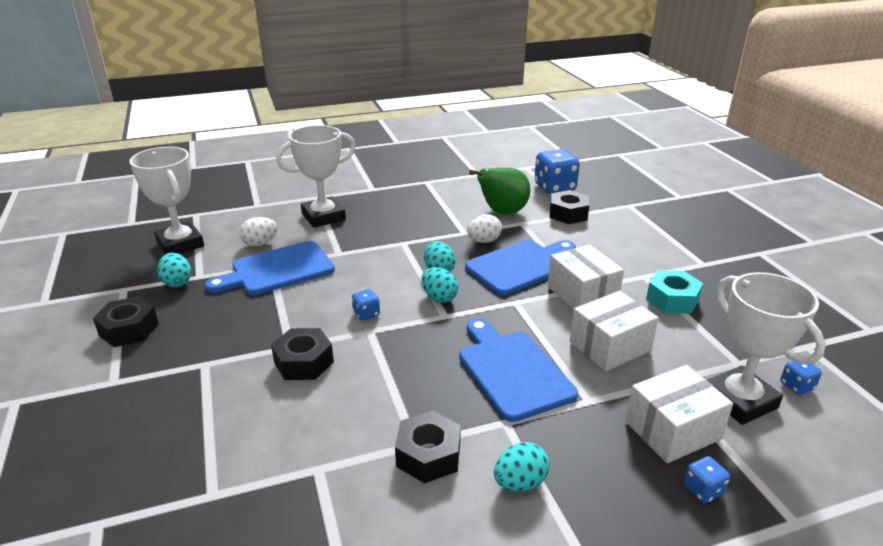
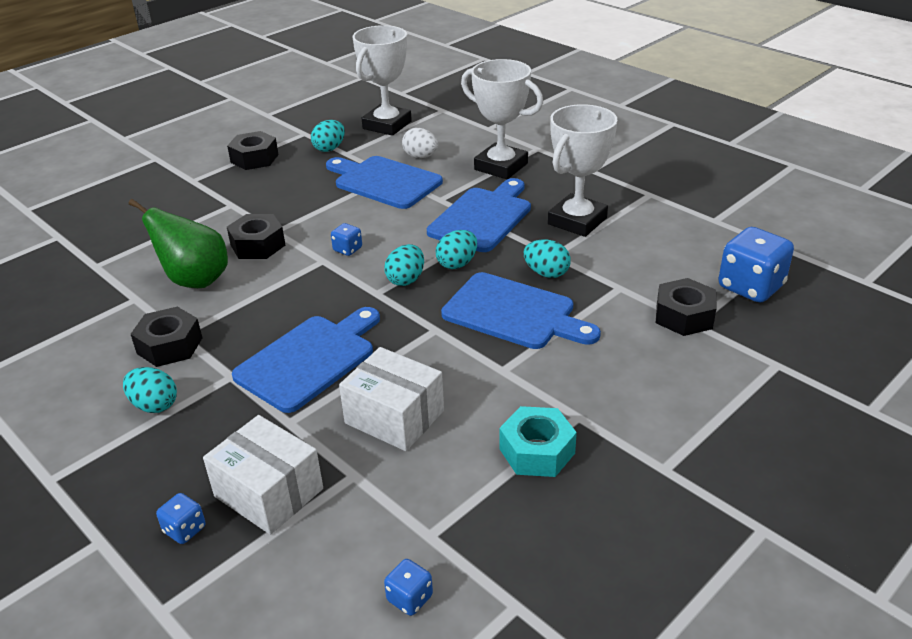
camera: 65 degrees right, 5 degrees up
white egg [467,214,502,243] -> turquoise egg [524,240,571,278]
green pear [469,168,530,215] -> green pear moved to [129,199,228,288]
white box [547,244,624,310] -> none
white trophy [707,272,826,425] -> white trophy moved to [548,104,617,237]
none -> blue cutting board [427,178,531,252]

